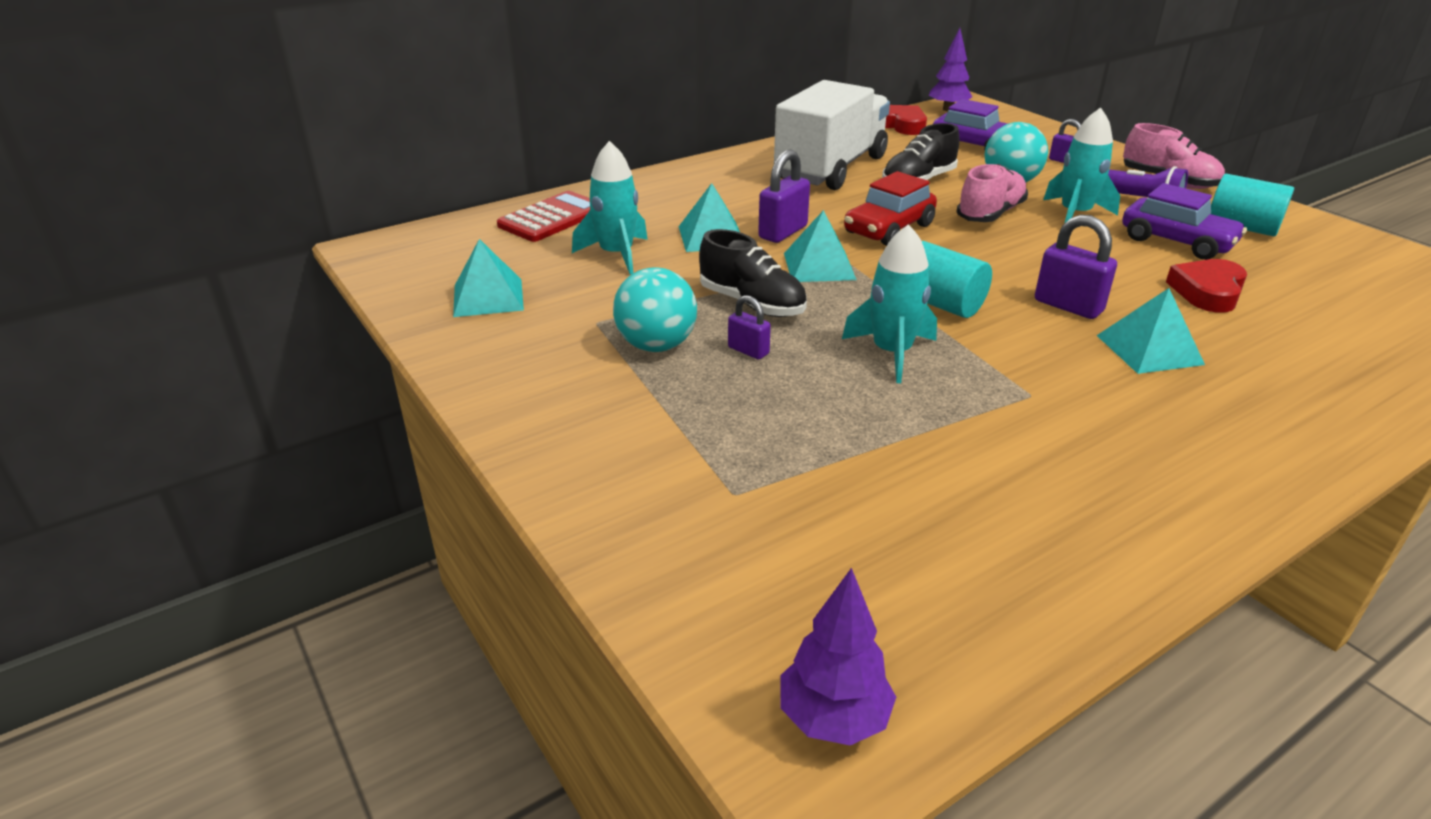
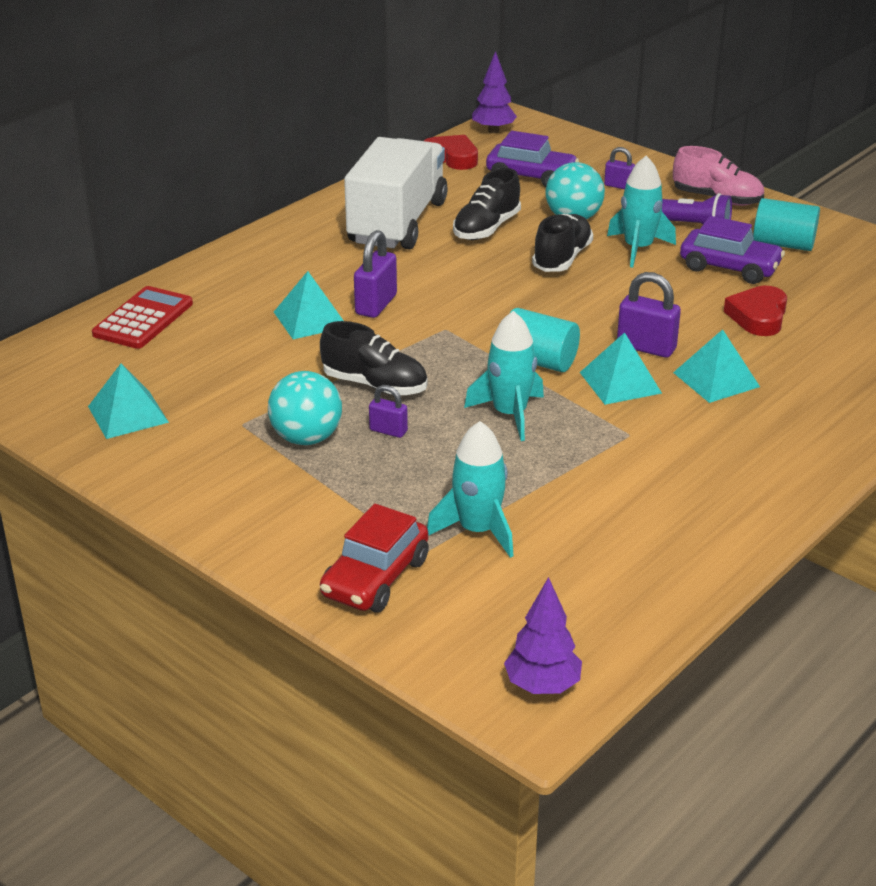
camera: 15 degrees left, 0 degrees up
turquoise rocket [572,141,648,275] -> turquoise rocket moved to [427,421,514,558]
turquoise pyramid [784,210,856,282] -> turquoise pyramid moved to [580,332,662,405]
red car [844,171,937,246] -> red car moved to [320,504,429,613]
pink shoe [956,164,1028,222] -> black shoe [532,214,593,272]

